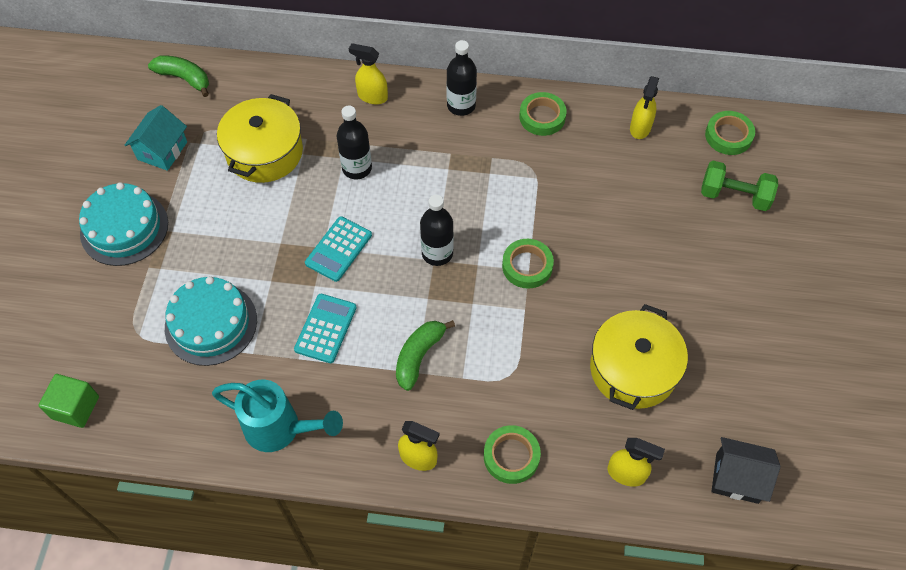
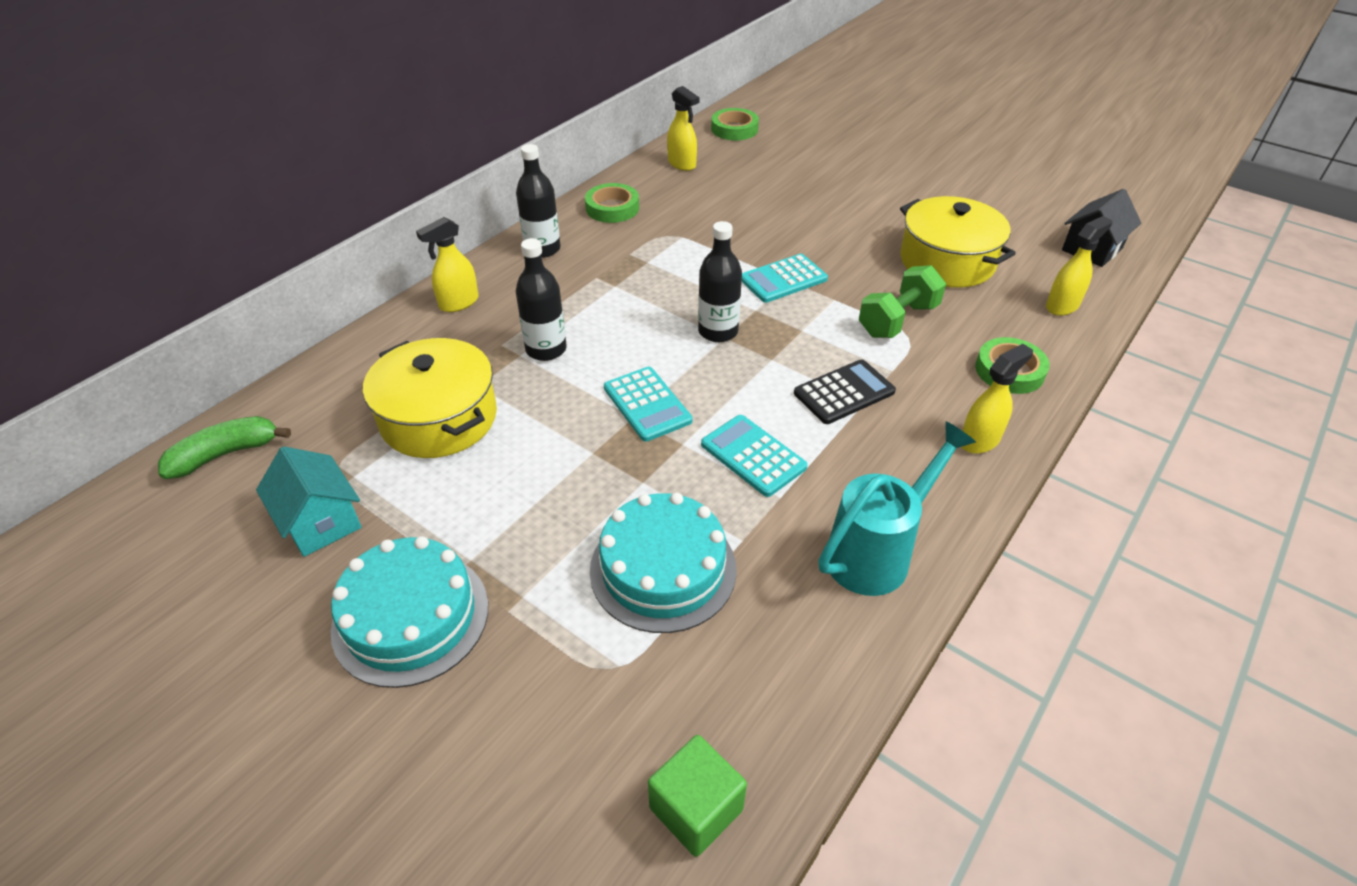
camera: 60 degrees left, 15 degrees down
green banana [396,320,455,391] -> black calculator [794,359,896,424]
green tape [502,239,554,289] -> turquoise calculator [742,254,828,303]
green dumbbell [701,161,778,211] -> green dumbbell moved to [859,265,946,338]

